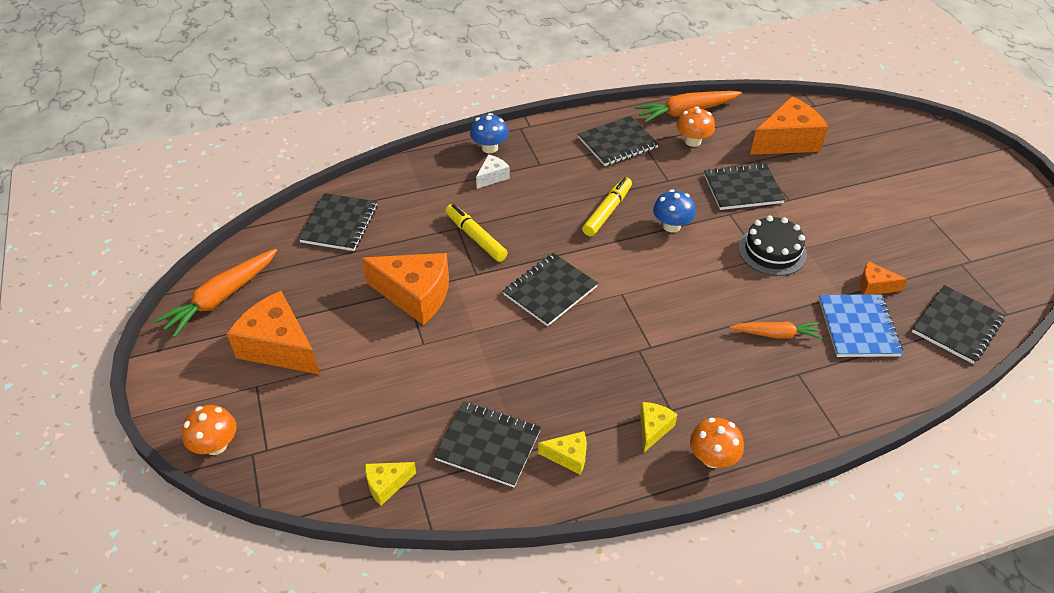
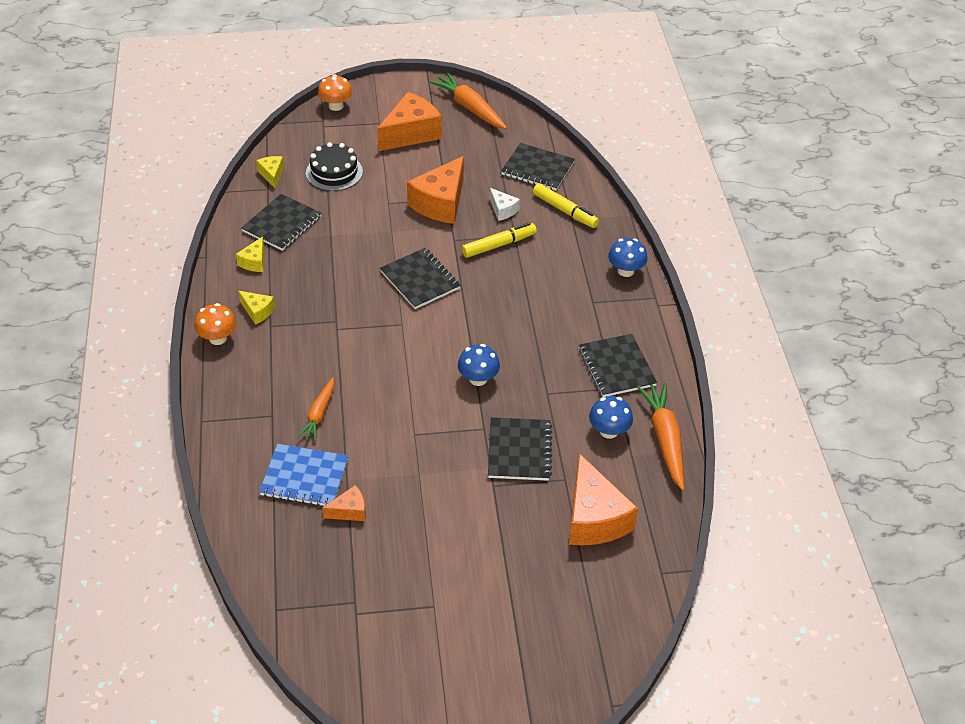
camera: 100 degrees right, 0 degrees up
white cheese [476,154,510,189] -> white cheese moved to [490,188,520,221]
yellow marker [582,177,632,237] -> yellow marker moved to [533,183,599,228]
orange mushroom [676,107,715,147] -> blue mushroom [589,396,633,439]
black cake [739,216,807,276] -> black cake moved to [306,142,363,191]
orange cheese [860,261,907,295] -> orange cheese turned 45 degrees clockwise [322,485,366,521]
black notebook [912,285,1005,364] -> none

